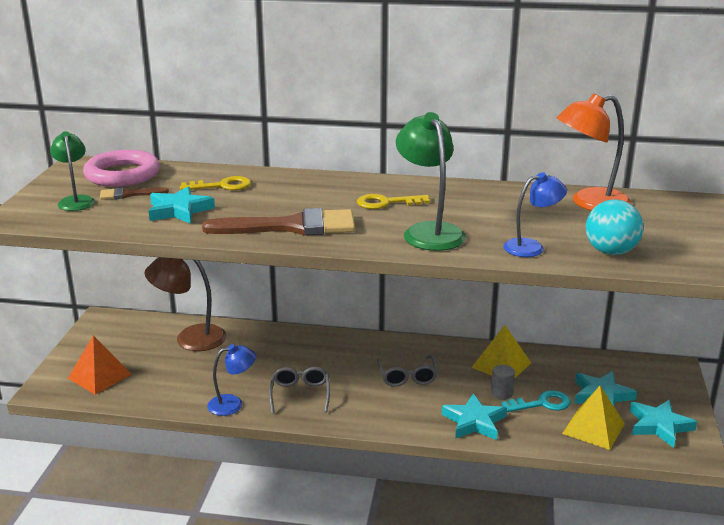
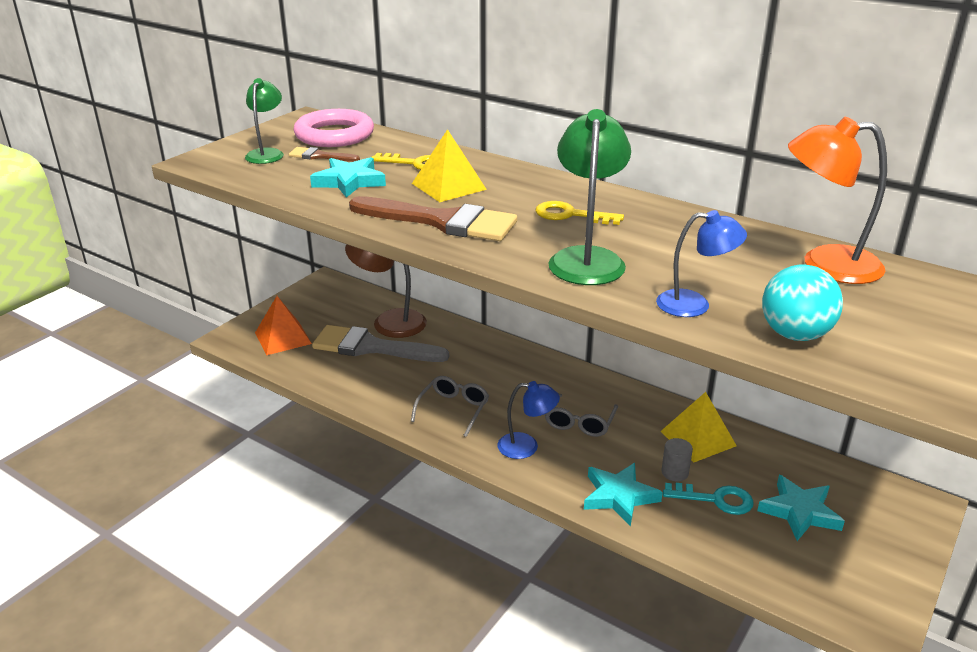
camera: 25 degrees right, 5 degrees up
blue lamp [207,344,256,416] -> blue lamp moved to [498,381,560,459]
yellow pyramid [562,386,625,450] -> yellow pyramid moved to [412,129,487,202]
turquoise star [630,400,697,448] -> none
none -> grey brush [312,325,449,362]

